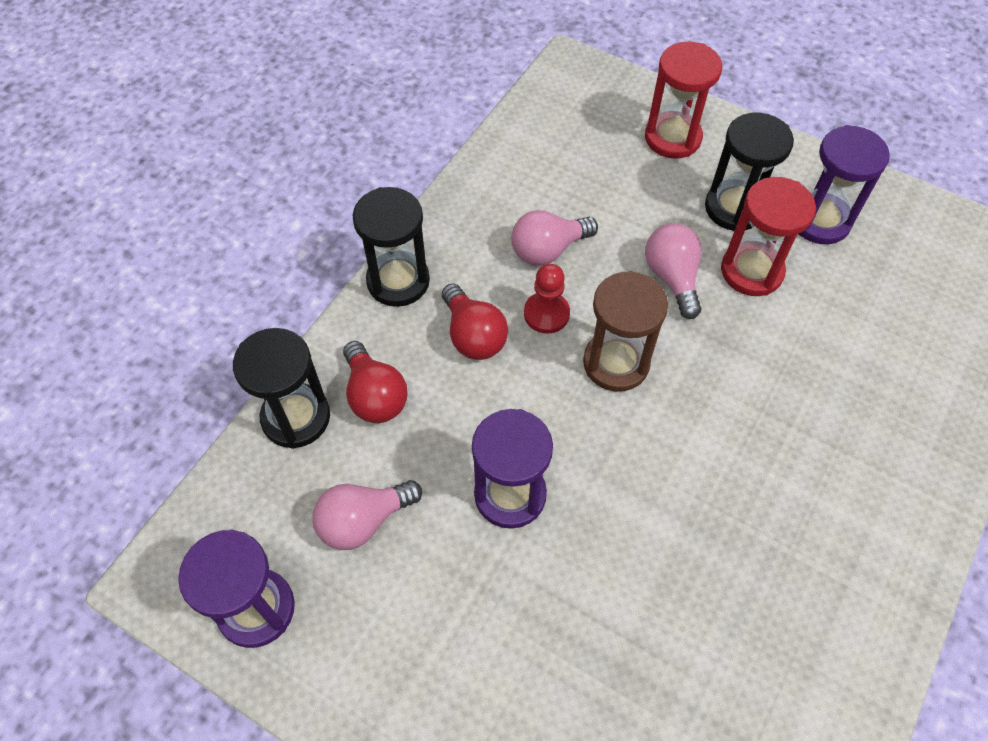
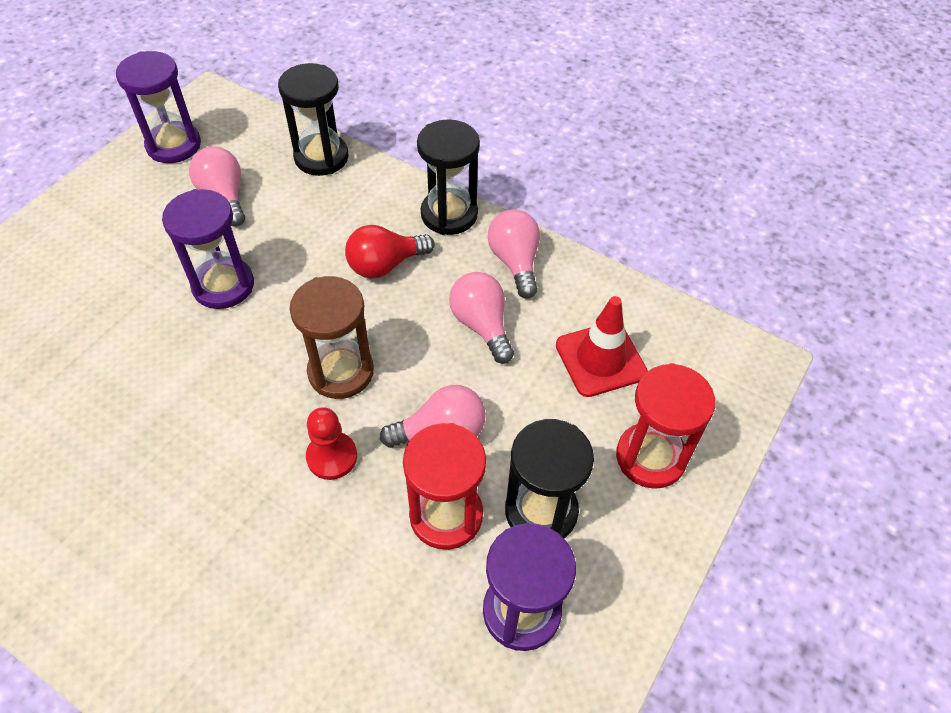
camera: 90 degrees right, 5 degrees down
red light bulb [343,341,408,423] -> none
red pawn [524,264,570,334] -> red pawn moved to [306,407,357,480]
none -> pink light bulb [488,209,540,298]
none -> red traffic cone [556,296,648,397]

